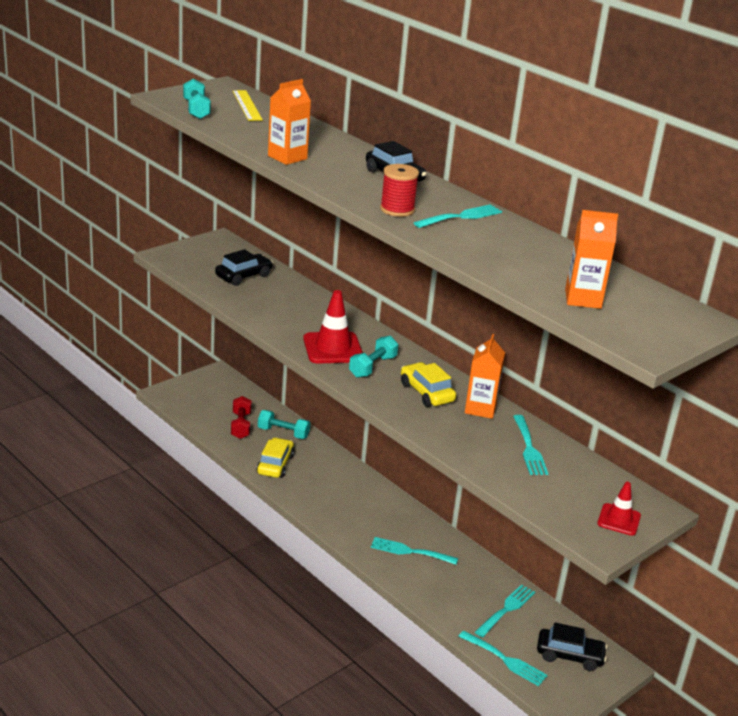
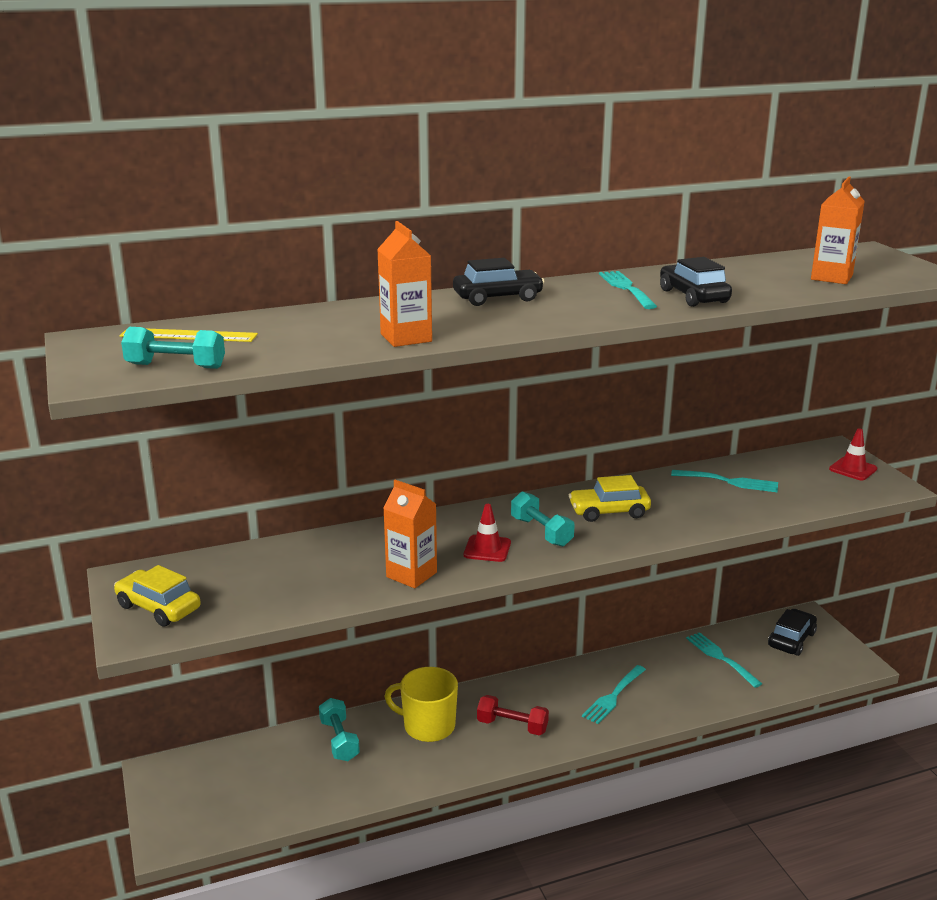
camera: 65 degrees left, 5 degrees down
black car [215,249,273,286] -> black car moved to [660,257,732,307]
red dumbbell [231,396,251,439] -> red dumbbell moved to [477,695,549,735]
yellow car [256,437,295,478] -> yellow car moved to [114,565,201,627]
turquoise dumbbell [258,410,310,439] -> turquoise dumbbell turned 60 degrees counterclockwise [319,698,360,761]
red traffic cone [303,290,363,363] -> red traffic cone [464,504,511,562], size x0.59
red spool [380,164,419,217] -> none
turquoise fork [458,631,548,686] -> none
orange carton [465,334,505,419] -> orange carton moved to [383,480,437,588]
none -> yellow mug [384,667,458,742]

